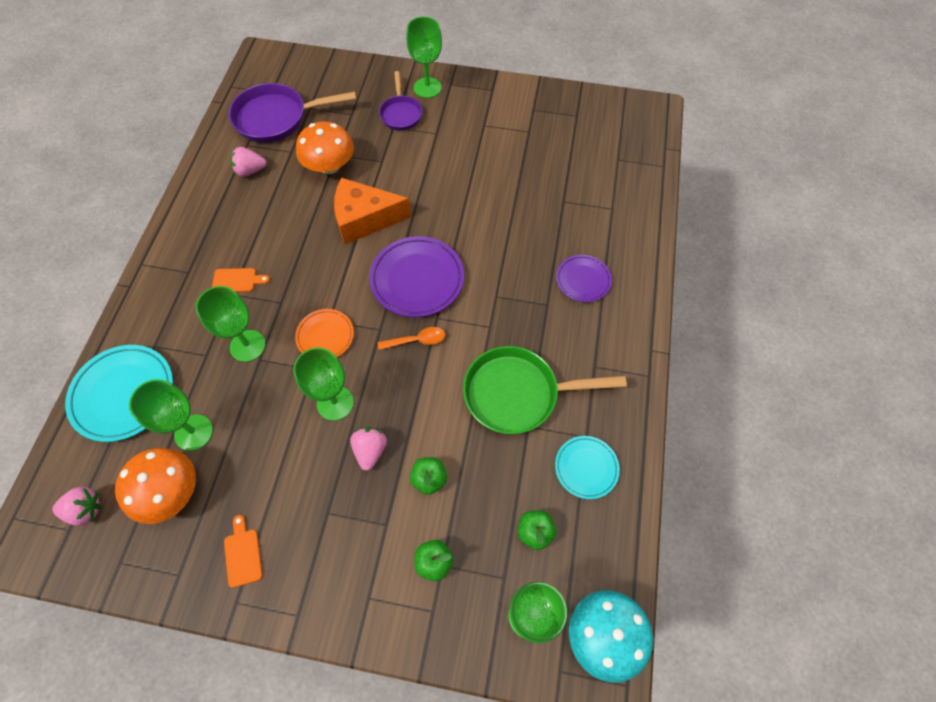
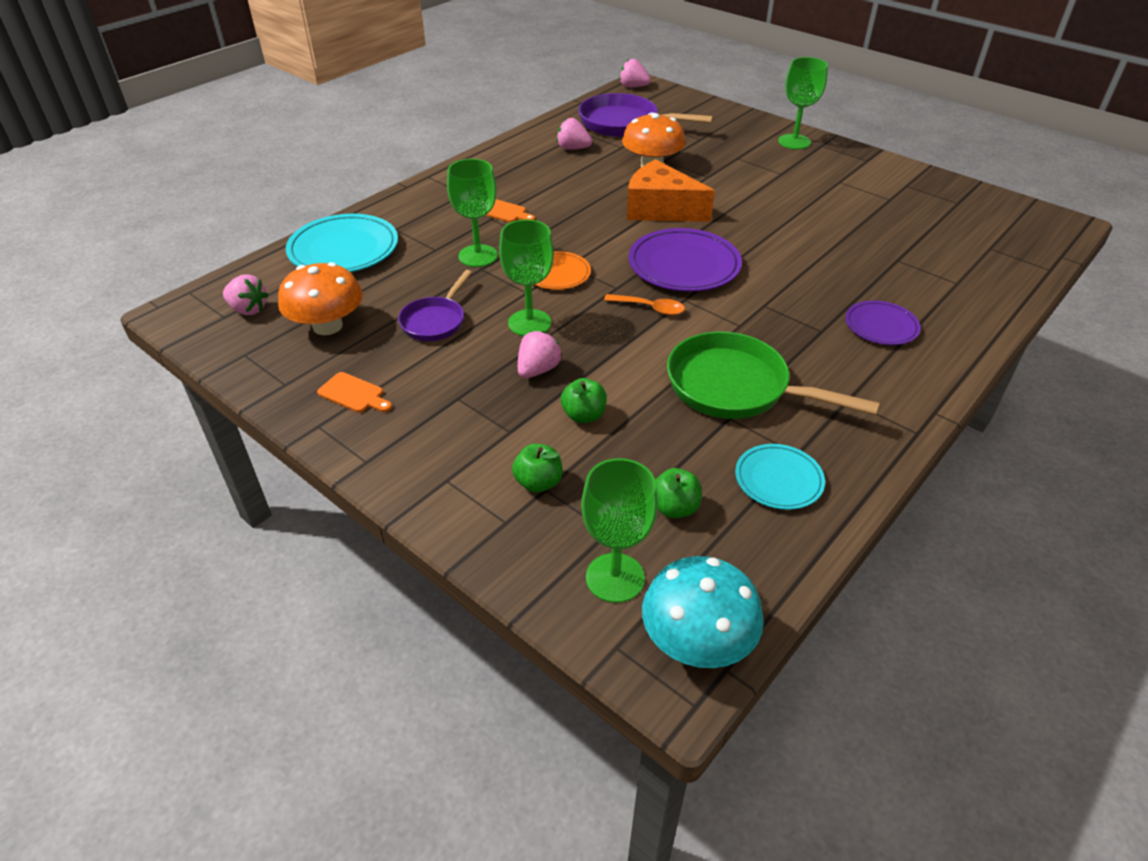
camera: 30 degrees right, 20 degrees down
green goblet [129,379,213,451] -> none
orange cutting board [224,515,263,588] -> orange cutting board turned 105 degrees clockwise [317,372,392,413]
purple pan [379,71,422,130] -> purple pan moved to [398,270,472,341]
none -> pink strawberry [619,59,651,87]

